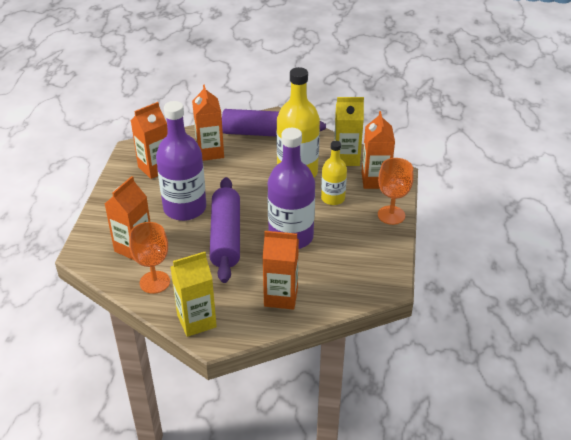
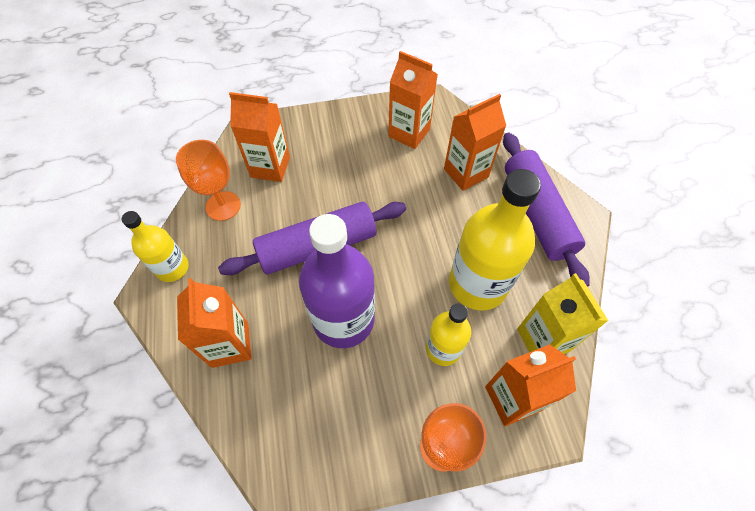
camera: 70 degrees right, 20 degrees up
purple bottle [156,101,206,221] -> none
yellow carton [171,252,217,337] -> yellow bottle [122,211,189,282]

